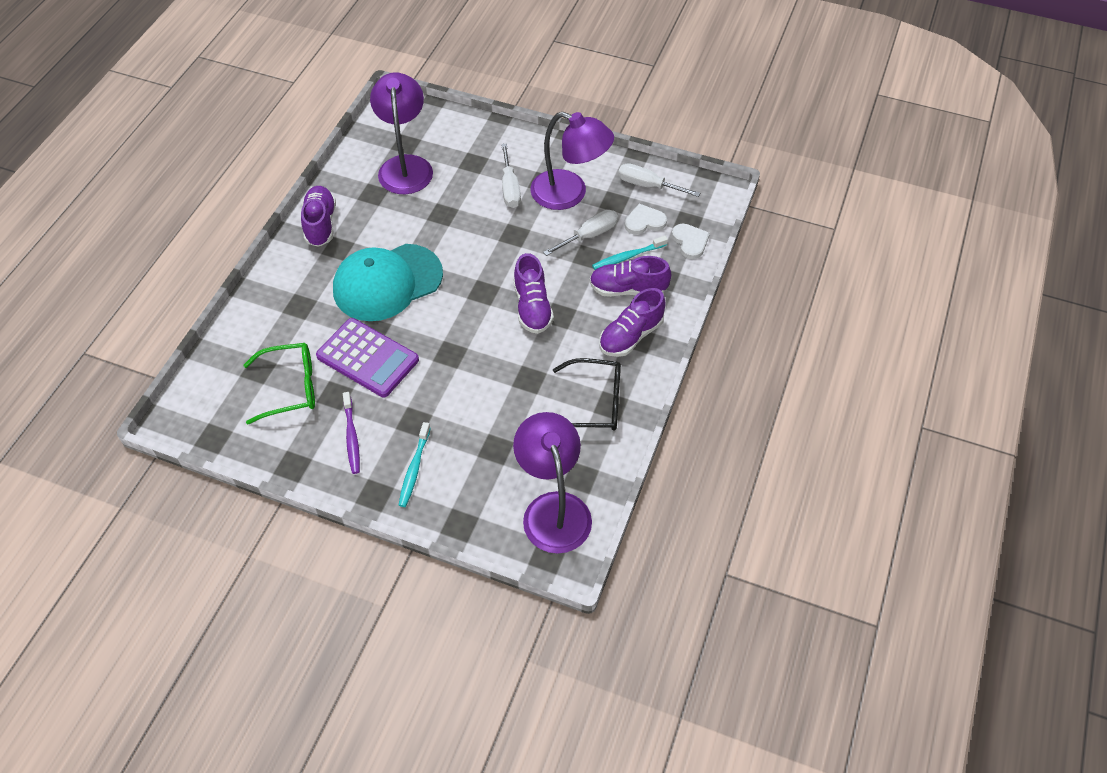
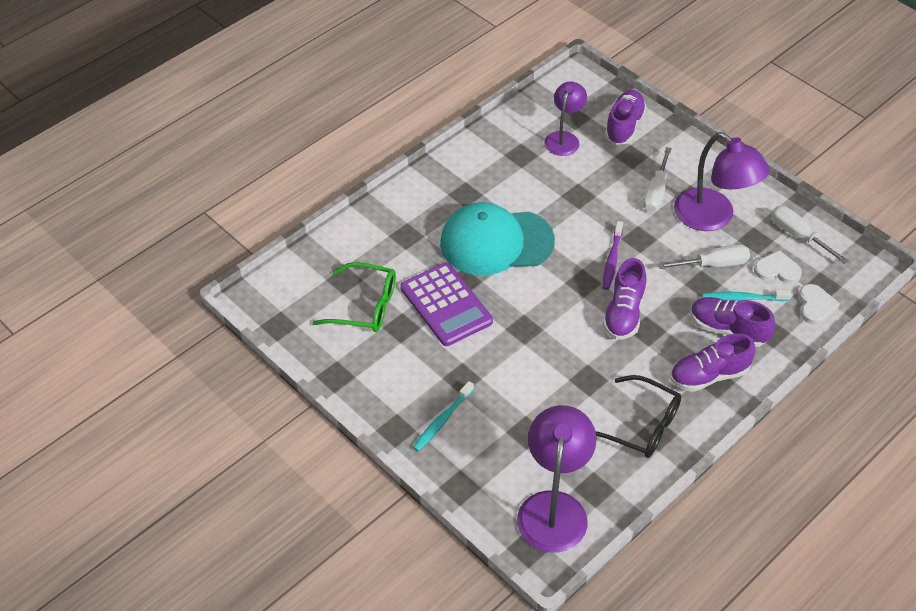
camera: 25 degrees right, 5 degrees down
purple shoe [301,186,336,247] -> purple shoe moved to [605,90,647,145]
purple toothbrush [343,392,360,474] -> purple toothbrush moved to [602,221,623,290]
purple lamp [370,72,433,194] -> purple lamp [544,81,587,156], size x0.62

